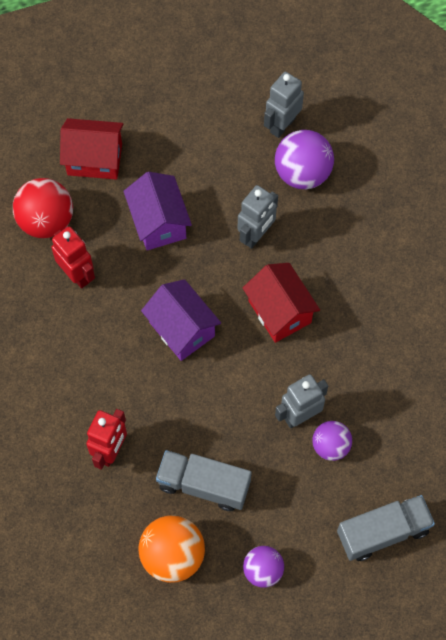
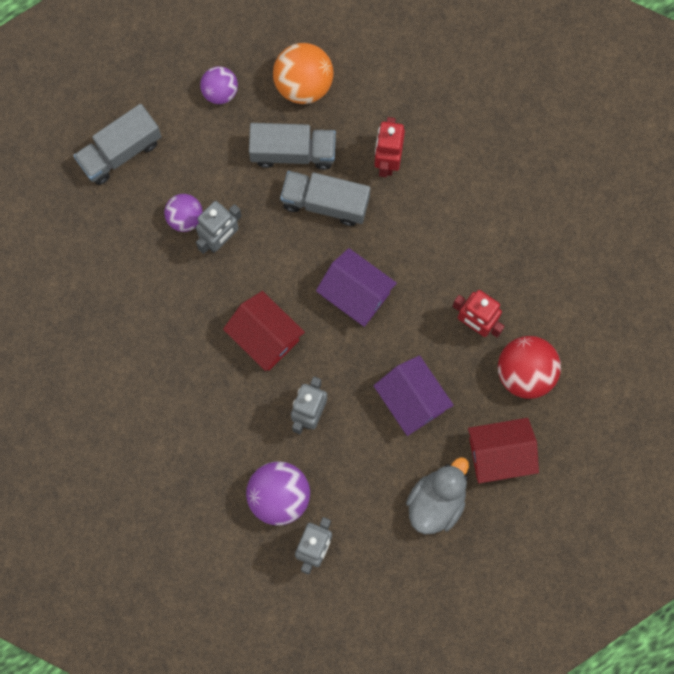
camera: 165 degrees right, 10 degrees up
none -> grey truck [280,171,370,226]
none -> grey duck [406,457,469,534]

